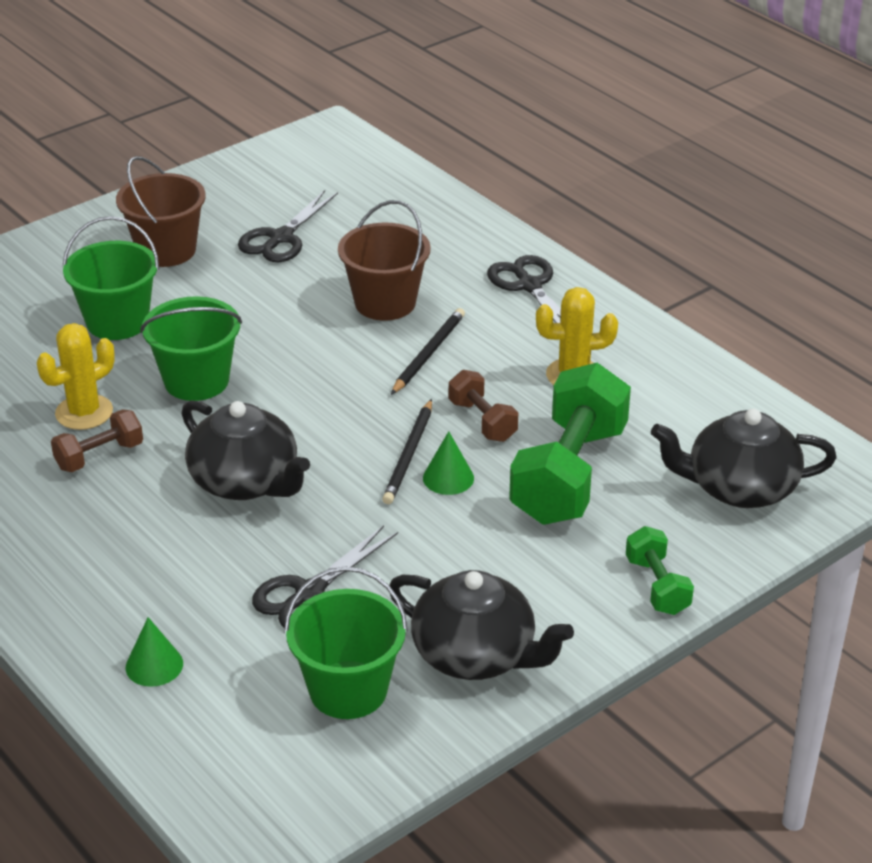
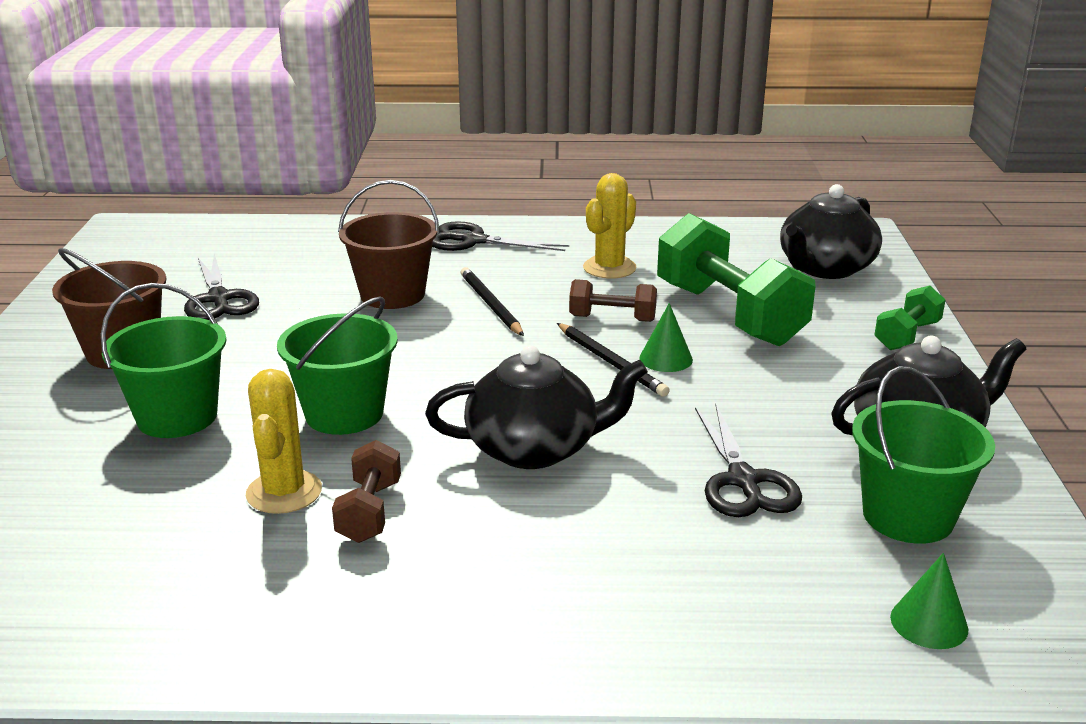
camera: 50 degrees left, 10 degrees down
green cone [126,617,183,687] -> green cone moved to [890,553,968,649]
green dumbbell [626,526,694,615] -> green dumbbell turned 75 degrees counterclockwise [874,285,945,350]

